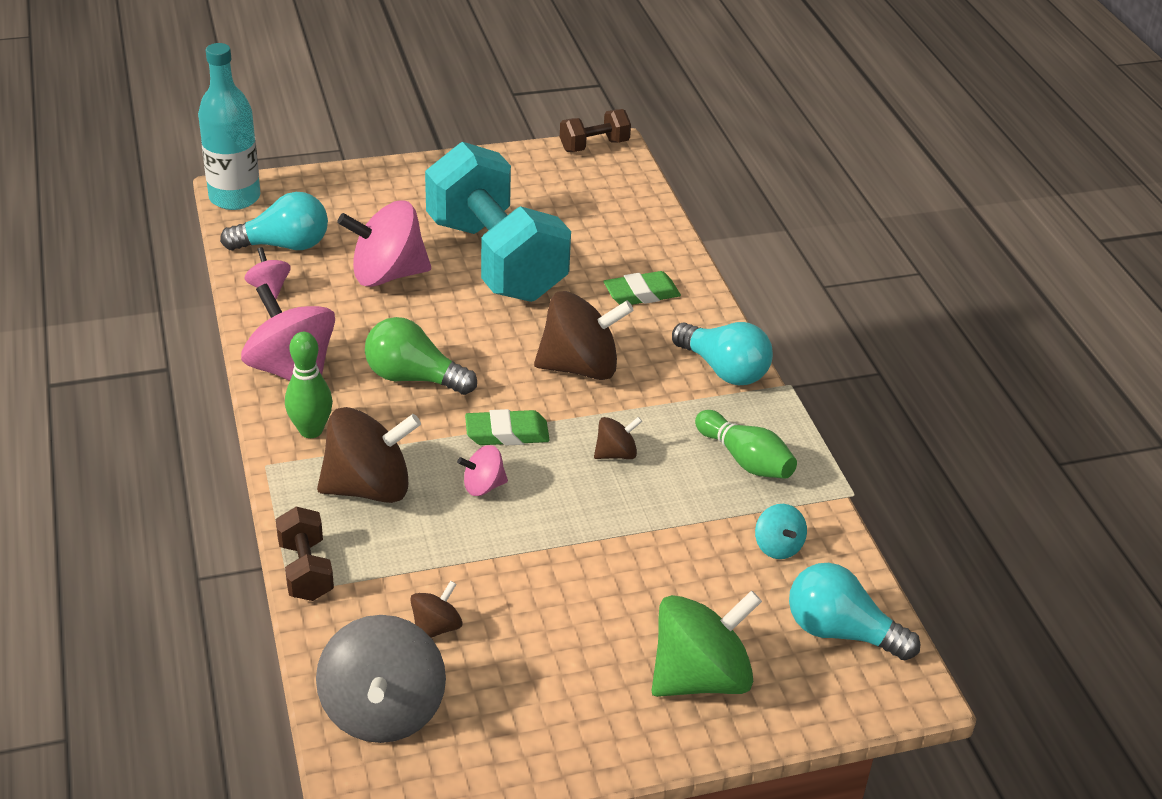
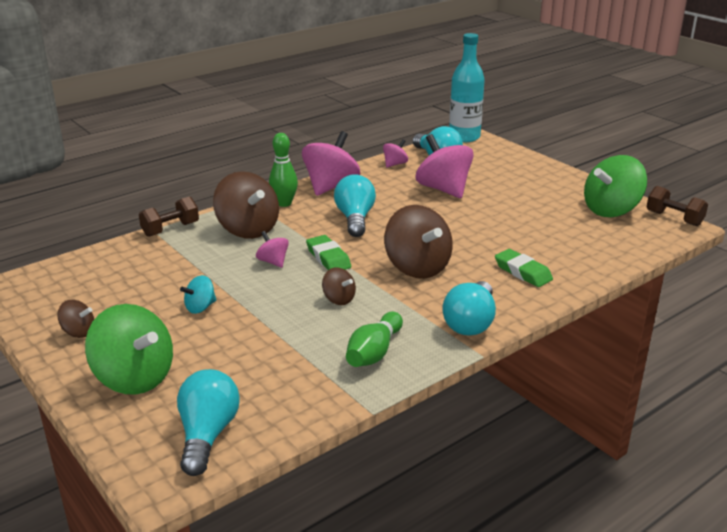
camera: 70 degrees right, 10 degrees down
grey spinning top [316,615,446,743] -> none
green light bulb [365,317,477,395] -> turquoise light bulb [334,174,376,237]
brown spinning top [410,581,463,638] -> brown spinning top moved to [57,300,94,338]
turquoise dumbbell [425,142,571,302] -> none
turquoise spinning top [755,504,807,559] -> turquoise spinning top moved to [180,275,216,314]
none -> green spinning top [584,155,647,217]

